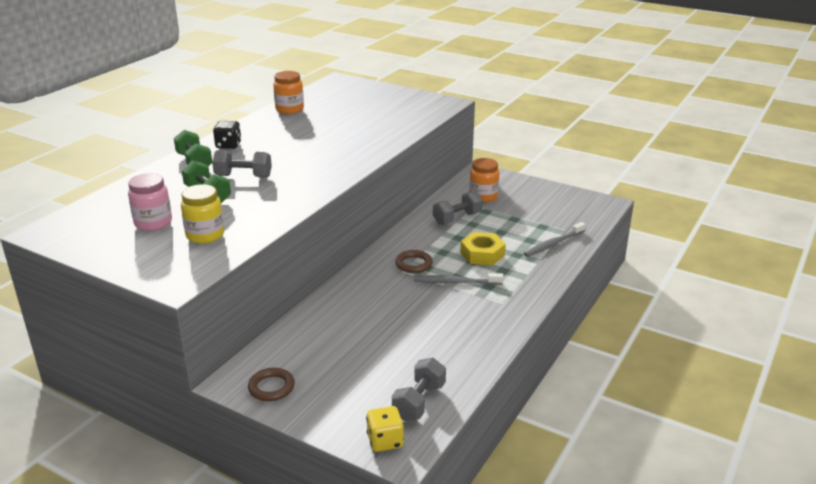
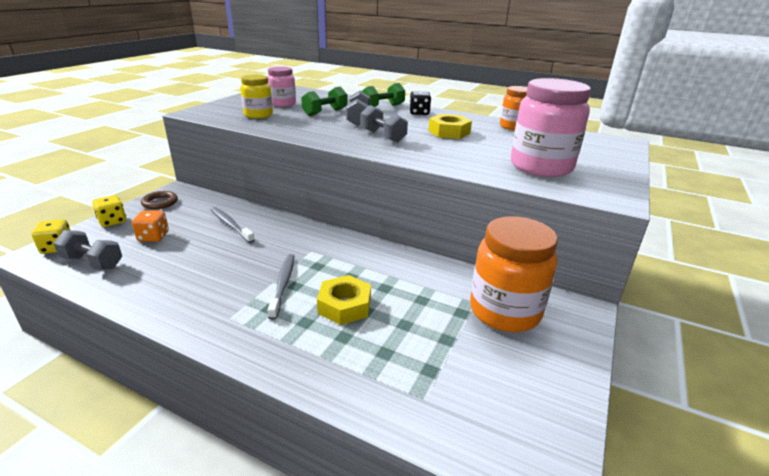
camera: 85 degrees right, 0 degrees up
brown ring [395,250,433,273] -> none
grey dumbbell [433,191,483,225] -> grey dumbbell moved to [360,105,408,143]
orange jar [469,158,499,202] -> orange jar [470,216,558,332], size x1.71
grey toothbrush [524,222,586,257] -> grey toothbrush moved to [211,207,255,243]
none -> yellow dice [92,195,126,227]
none -> orange dice [132,210,169,242]
none -> yellow nut [428,114,472,139]
none -> pink jar [511,78,591,177]

